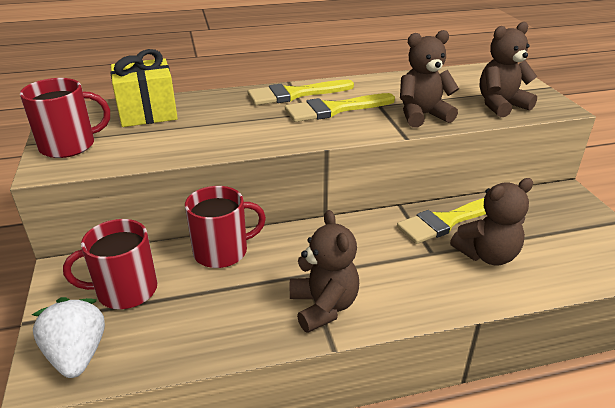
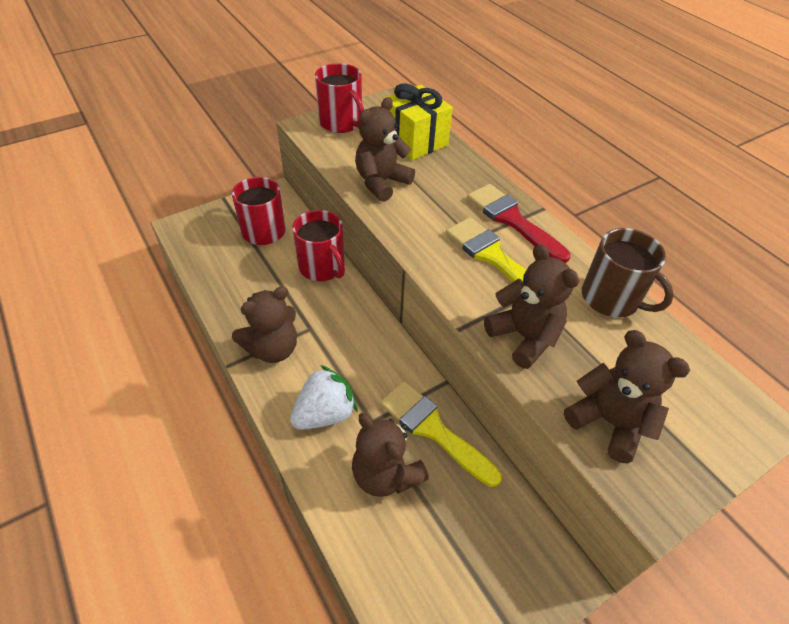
camera: 70 degrees right, 15 degrees up
white strawberry [32,297,105,378] -> white strawberry moved to [290,365,357,430]
yellow brush [248,80,354,105] -> red brush [467,184,571,263]
none -> brown teddy bear [355,97,415,202]
none -> brown mug [582,228,674,317]

